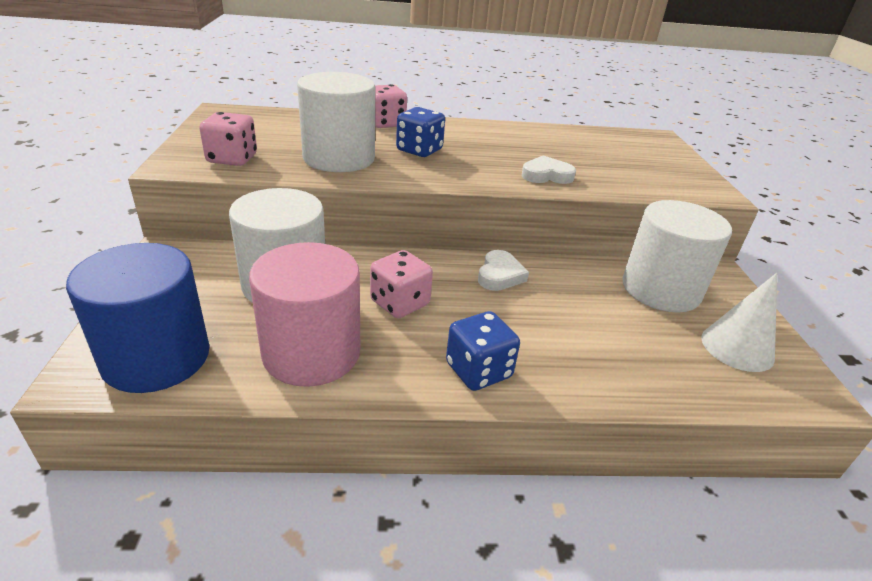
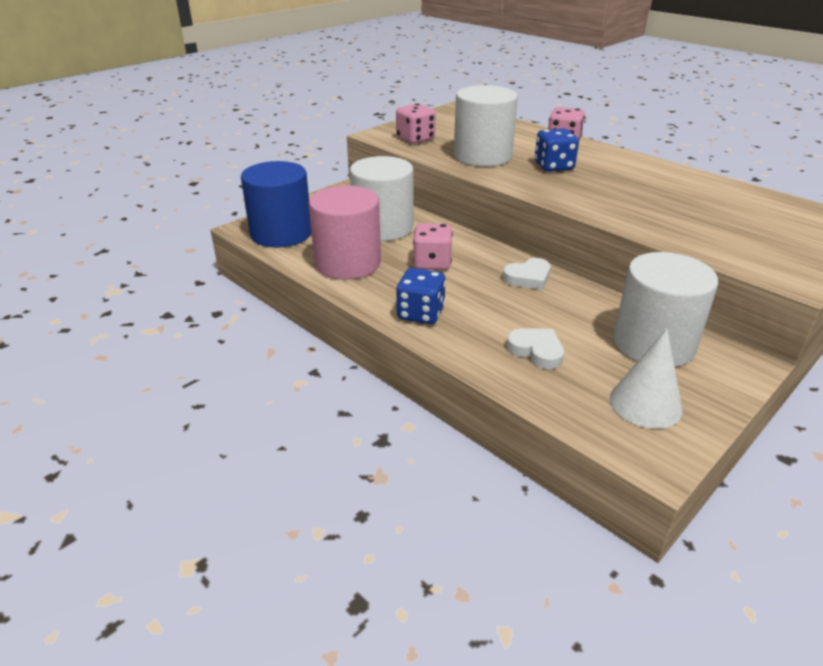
camera: 50 degrees right, 0 degrees up
white heart [522,155,576,184] -> white heart moved to [506,328,564,369]

